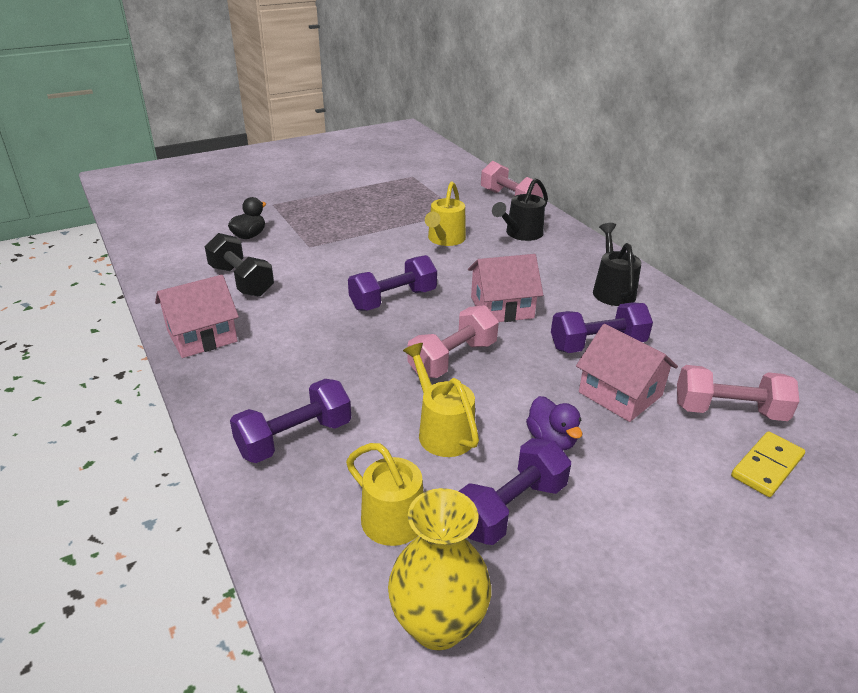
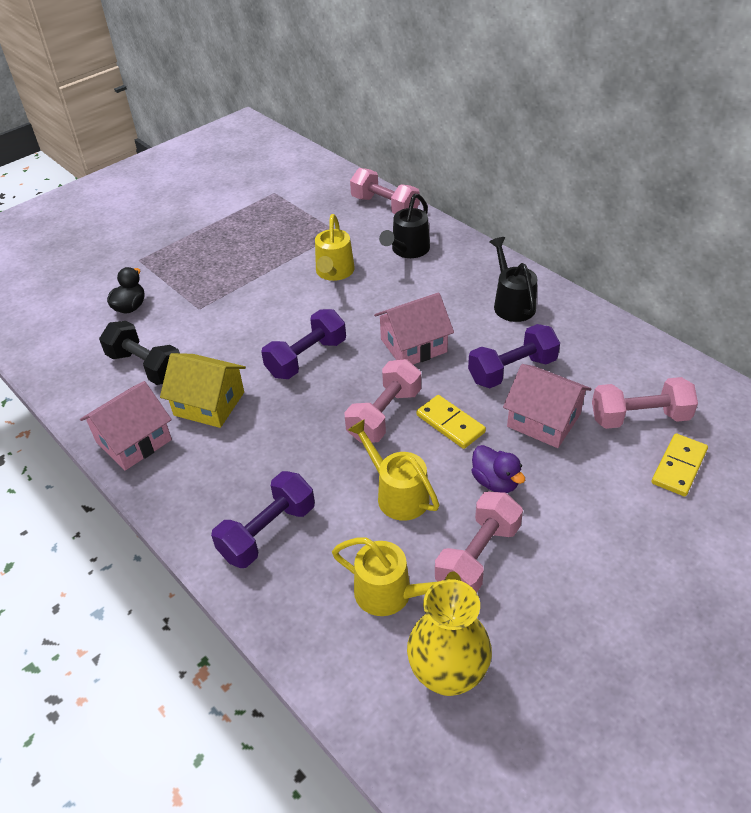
camera: 10 degrees left, 10 degrees up
purple dumbbell [458,438,571,545] -> pink dumbbell [435,492,523,593]
none -> yellow house [160,353,246,428]
none -> yellow domino [417,395,486,449]

